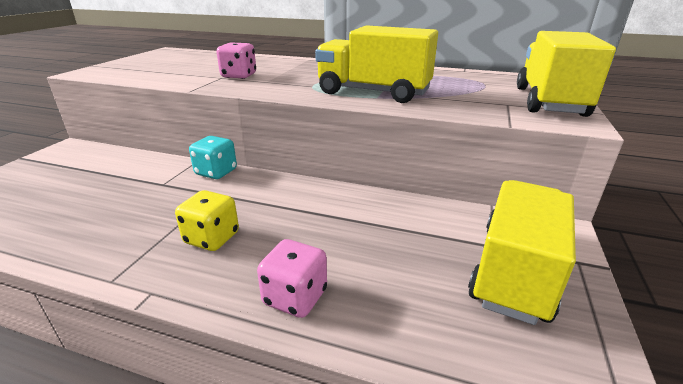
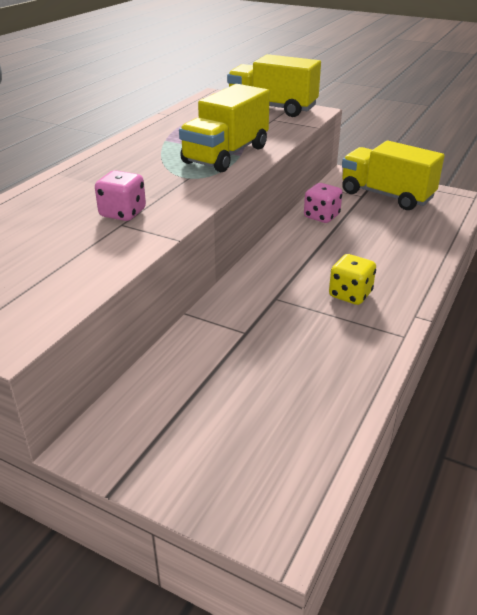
camera: 80 degrees left, 5 degrees up
turquoise dice [189,136,237,179] -> none
pink dice [257,239,327,318] -> pink dice moved to [304,183,343,223]

